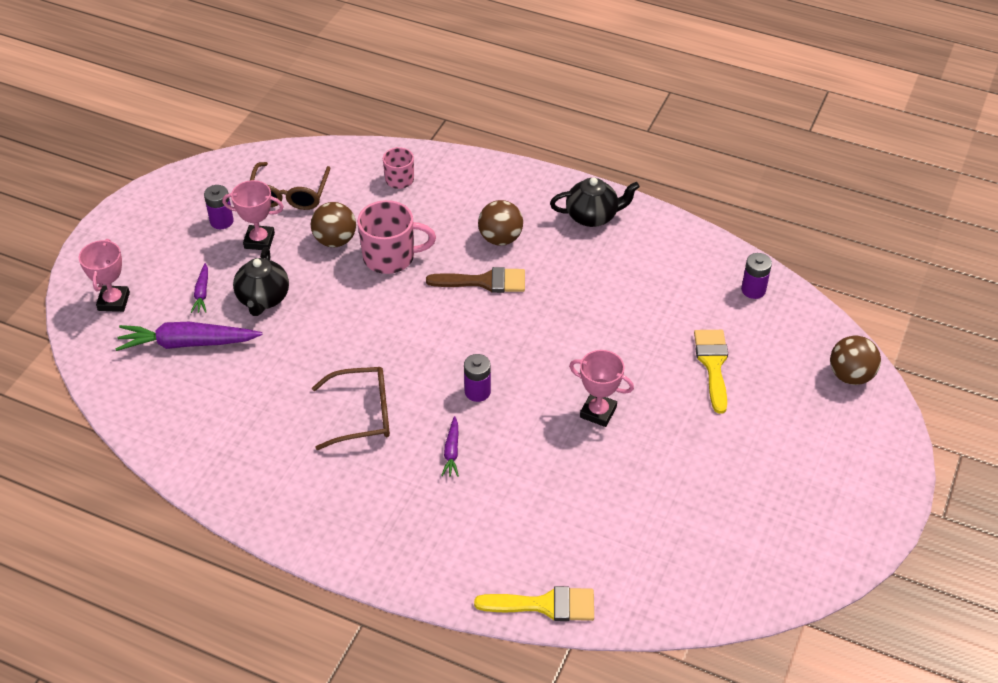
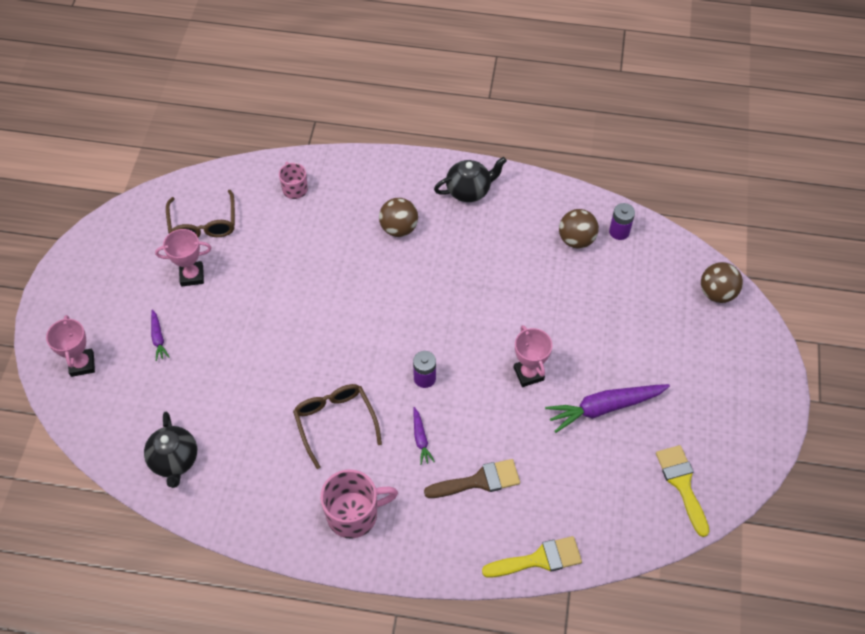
camera: 15 degrees left, 10 degrees up
purple carrot [116,322,262,351] -> purple carrot moved to [545,384,670,433]
purple battery [204,185,234,229] -> none
black teapot [233,247,289,316] -> black teapot moved to [144,412,197,488]
brown ball [311,202,356,247] -> brown ball moved to [559,209,599,248]
brown glasses [312,367,390,450] -> brown glasses turned 90 degrees counterclockwise [293,384,382,469]
pink mug [357,200,436,274] -> pink mug moved to [320,469,398,539]
brown brush [426,267,525,293] -> brown brush moved to [424,459,520,498]
pink trophy [569,350,634,427] -> pink trophy turned 60 degrees clockwise [514,325,552,387]
yellow brush [694,330,728,414] -> yellow brush moved to [656,445,710,537]

